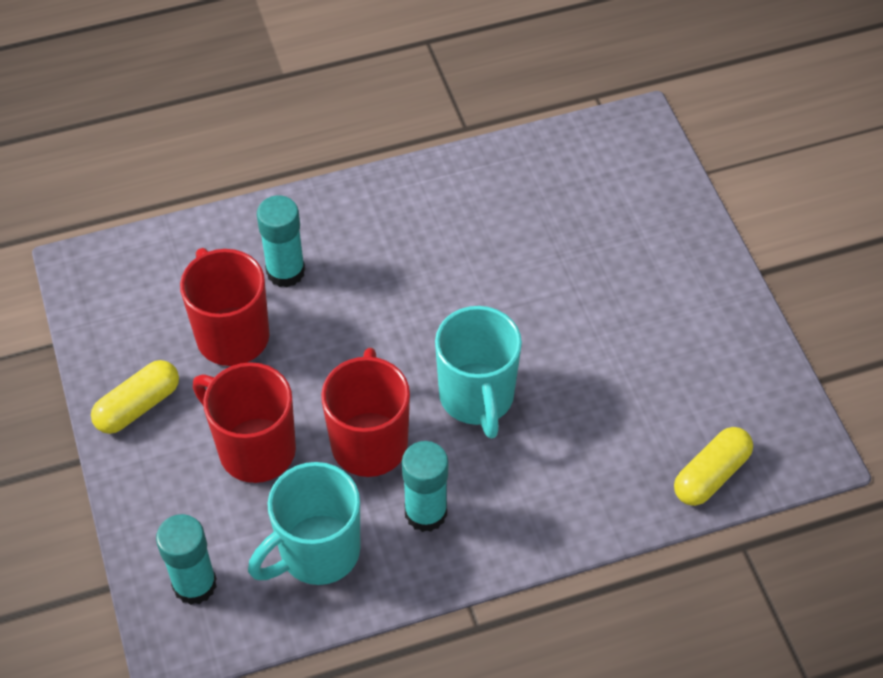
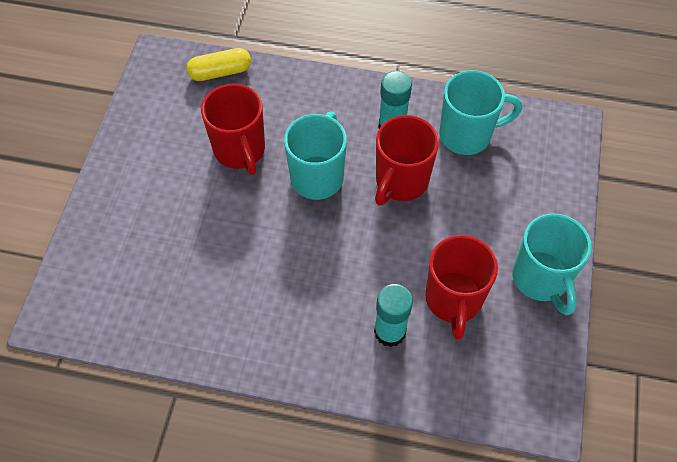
camera: 150 degrees left, 5 degrees up
yellow capsule [91,360,179,434] -> turquoise mug [512,213,592,315]
turquoise glue stick [156,514,217,605] -> none
red mug [193,362,296,483] -> red mug moved to [201,84,265,175]

